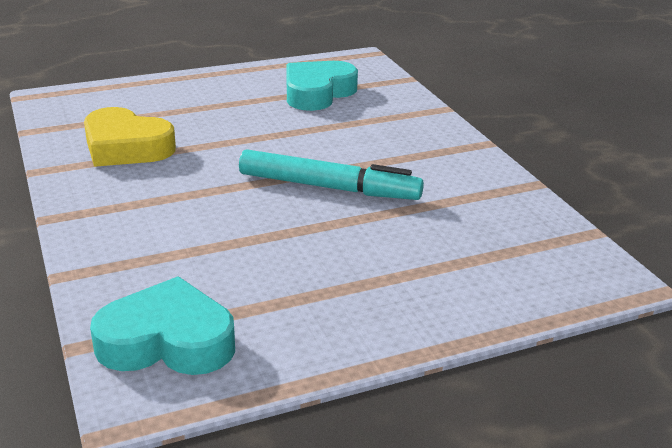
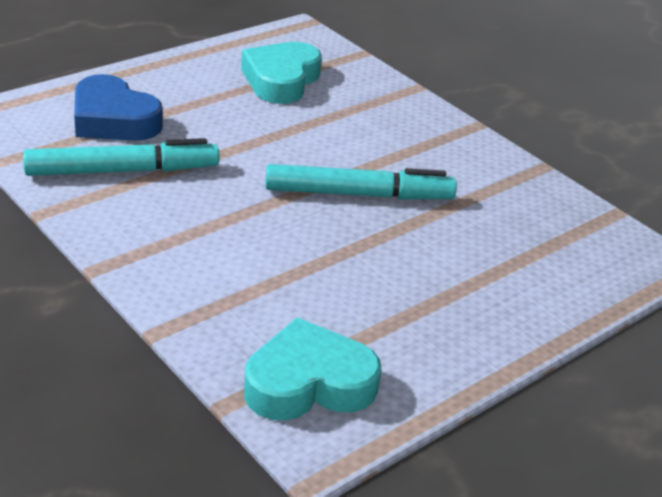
camera: 20 degrees left, 5 degrees up
yellow heart [84,107,176,167] -> turquoise marker [23,138,220,176]
none -> blue heart [74,74,163,141]

